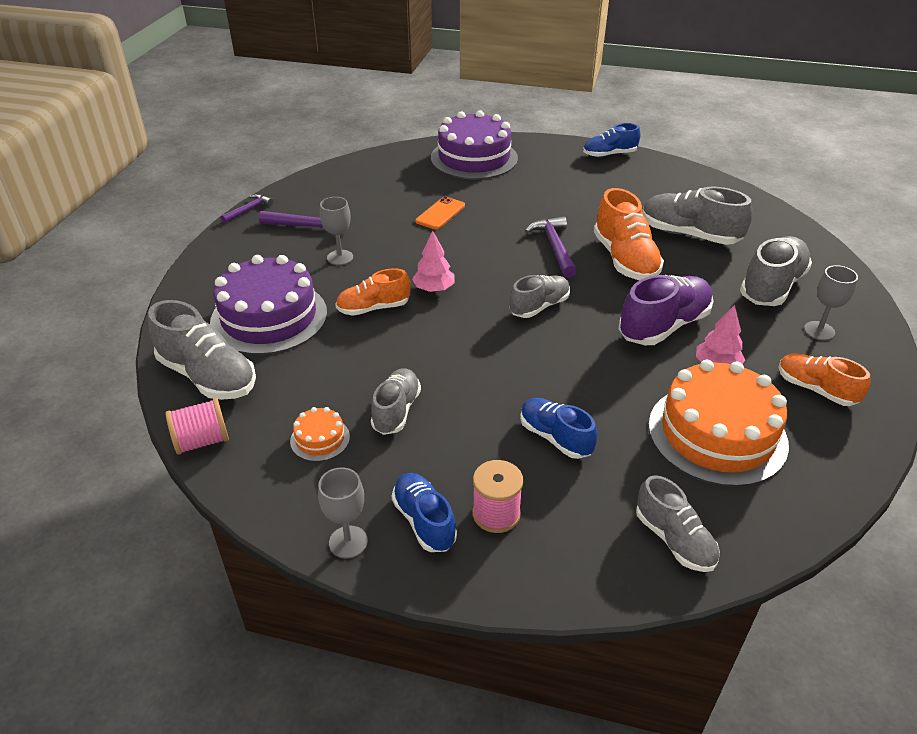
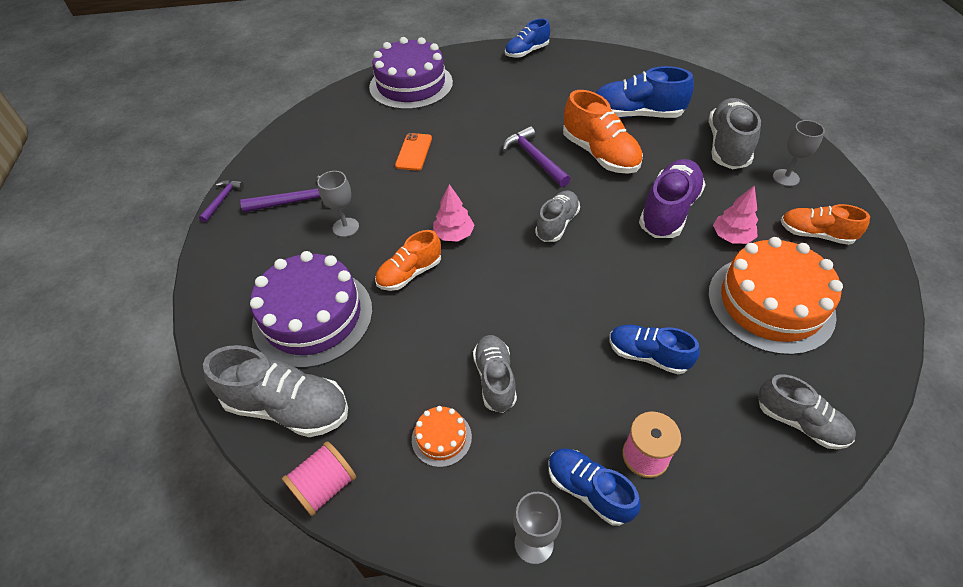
camera: 20 degrees left, 10 degrees up
grey shoe [642,186,752,245] -> blue shoe [596,66,694,118]

